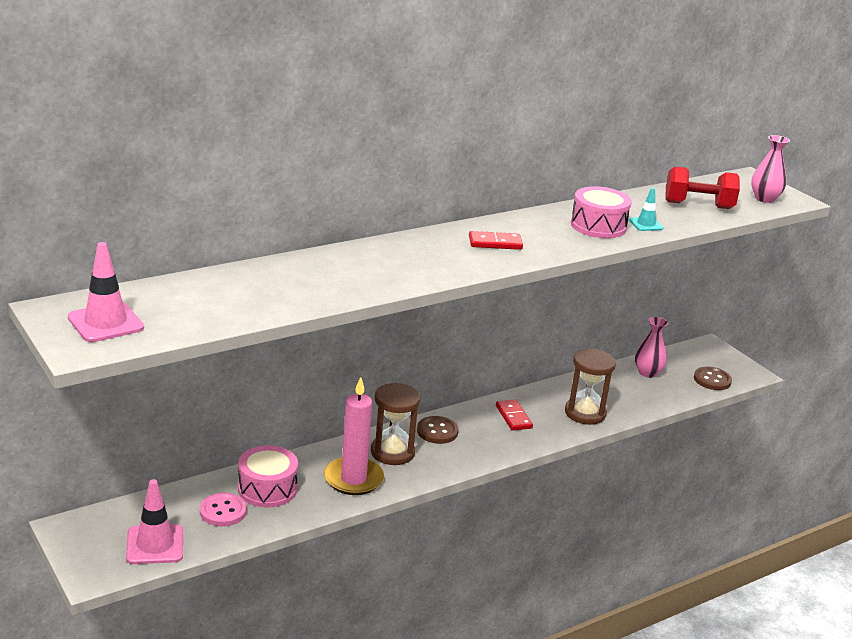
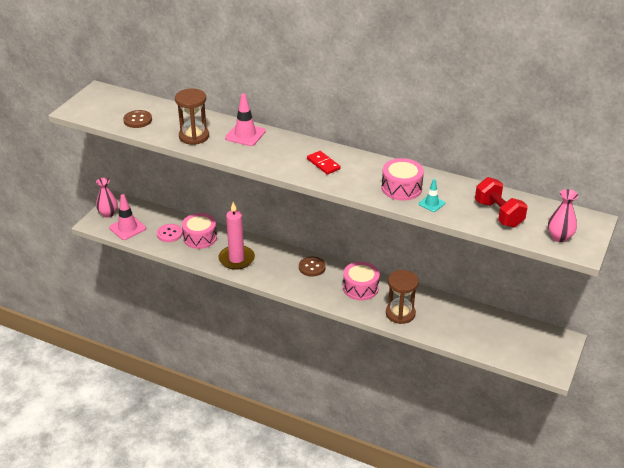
camera: 60 degrees right, 10 degrees up
pink traffic cone [68,242,144,342] -> pink traffic cone moved to [225,93,266,146]
brown hourglass [371,383,420,465] -> brown hourglass moved to [175,88,209,145]
red domino [496,399,533,431] -> pink drum [343,262,380,301]
pink vase [635,317,668,378] -> pink vase moved to [96,178,118,218]
brown button [694,367,732,390] -> brown button moved to [123,110,152,128]

